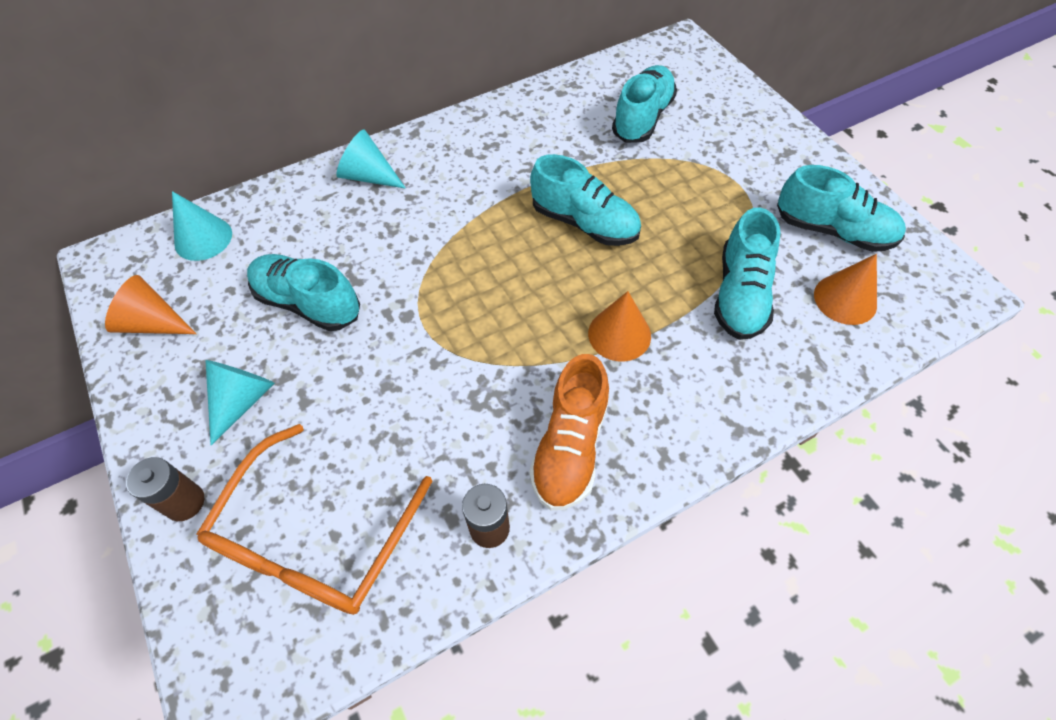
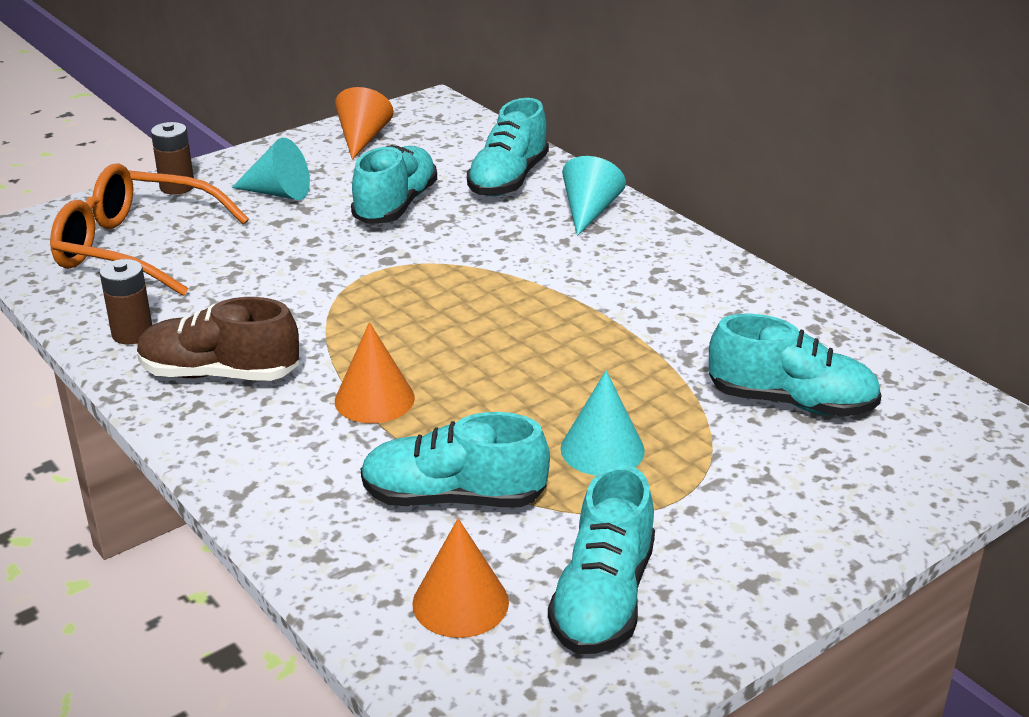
camera: 80 degrees right, 25 degrees down
turquoise cone [172,191,232,261] -> turquoise cone moved to [560,370,645,476]
orange shoe [529,354,609,510] -> brown shoe [137,297,299,381]
turquoise shoe [530,154,641,246] -> turquoise shoe moved to [467,98,549,196]

